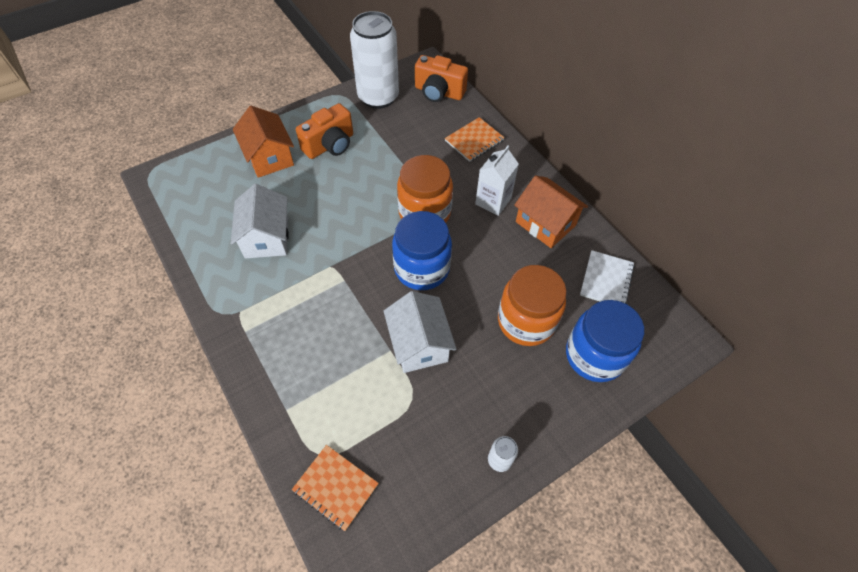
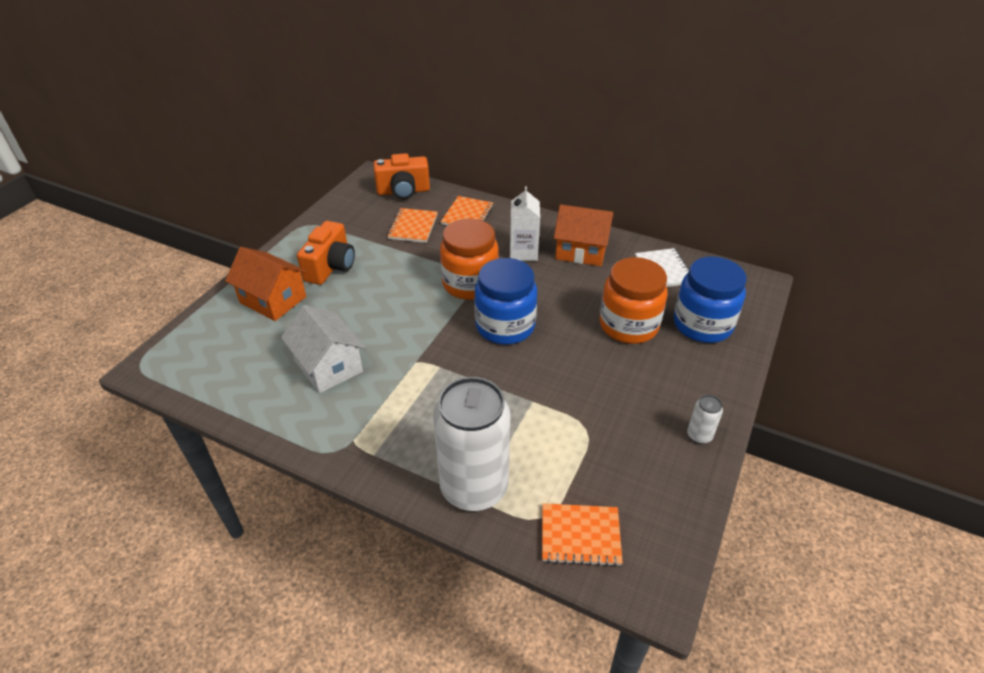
camera: 30 degrees left, 15 degrees down
white can [350,11,399,109] -> white can moved to [433,377,511,511]
white house [384,291,457,373] -> none
none -> orange notebook [387,208,438,243]

